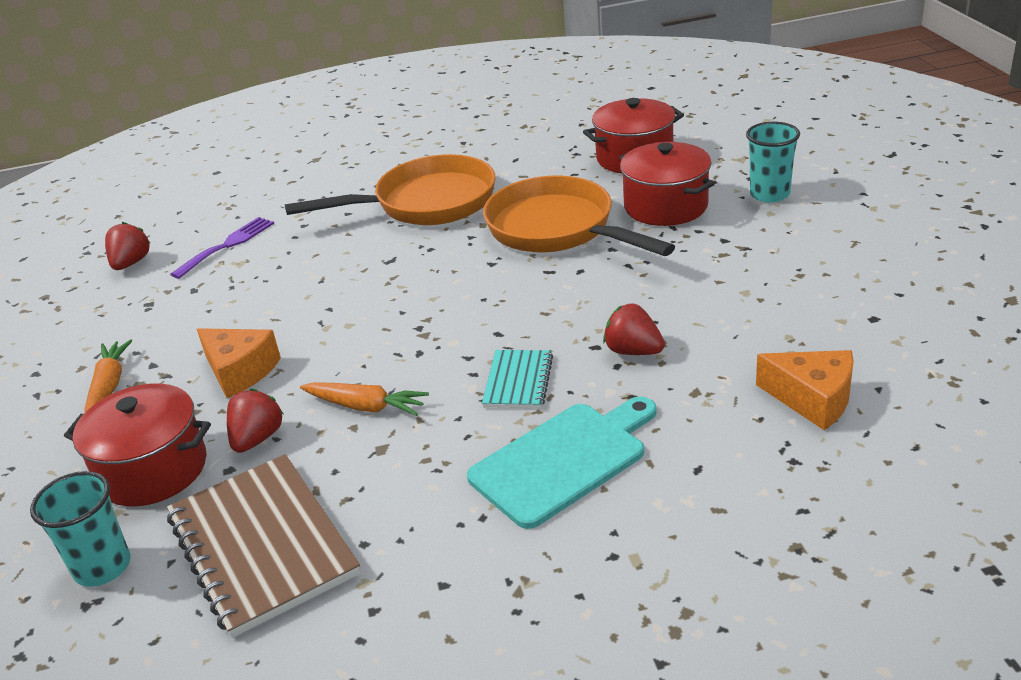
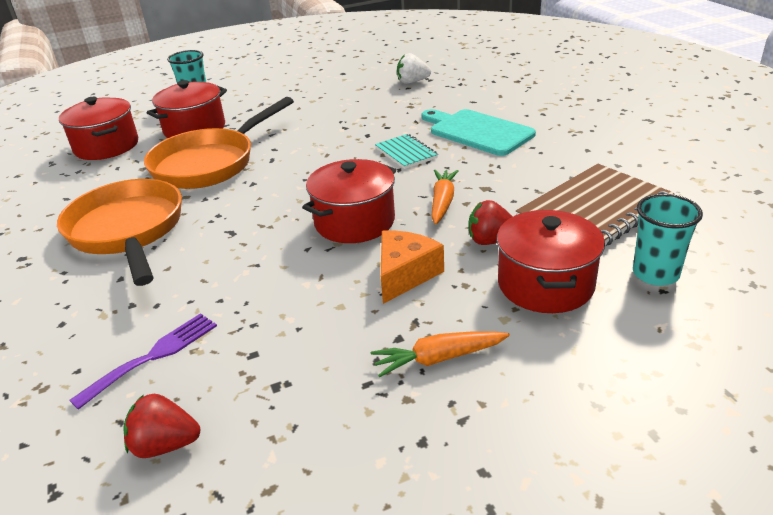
camera: 100 degrees left, 0 degrees up
purple fork [170,217,274,279] -> purple fork turned 105 degrees clockwise [69,313,217,410]
turquoise notebook [482,350,553,408] -> turquoise notebook turned 60 degrees clockwise [375,134,438,169]
red strawberry [603,304,665,355] -> none
orange cheese [756,350,854,430] -> white strawberry [397,53,431,84]
none -> red pot [302,159,396,243]

